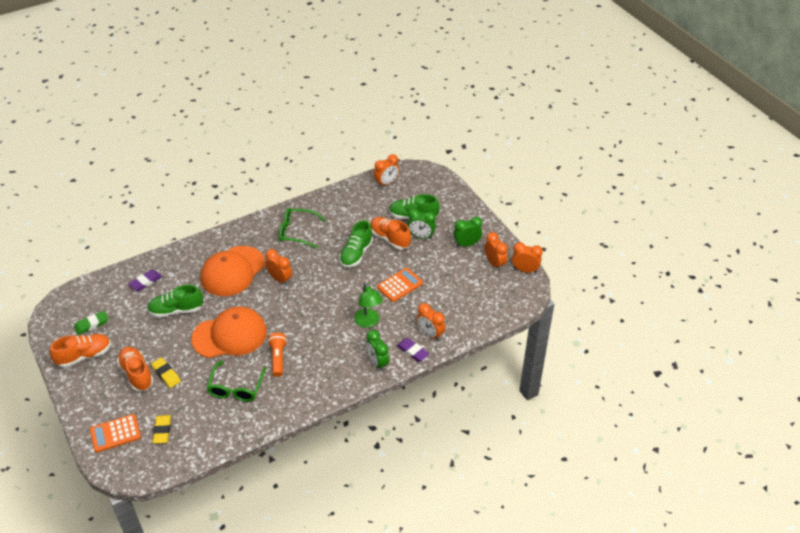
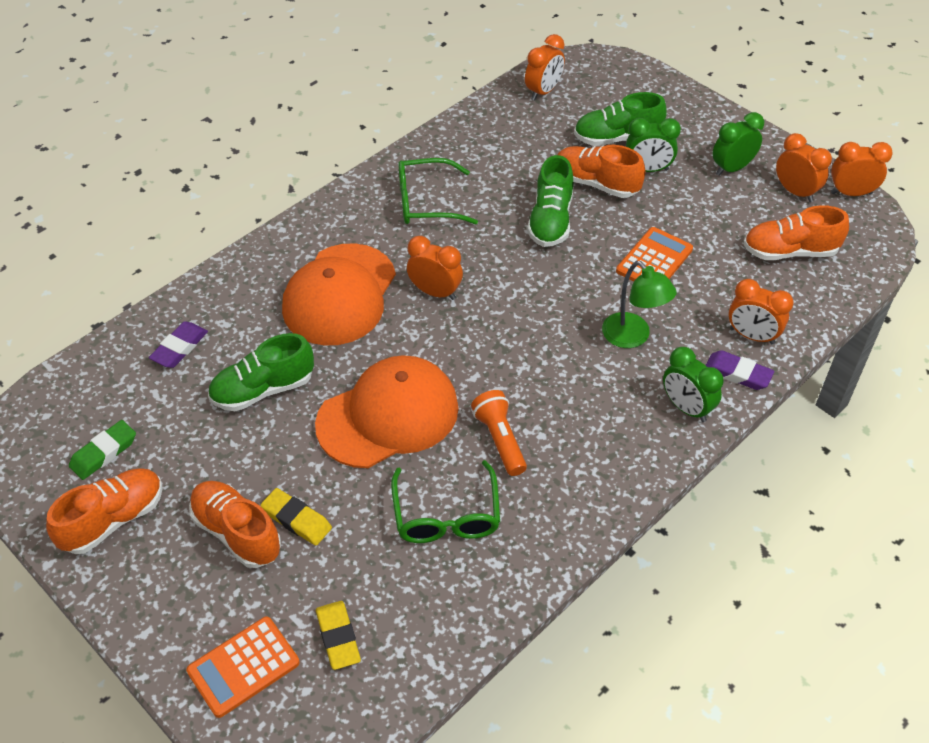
camera: 15 degrees left, 5 degrees up
none -> orange shoe [743,205,849,260]

